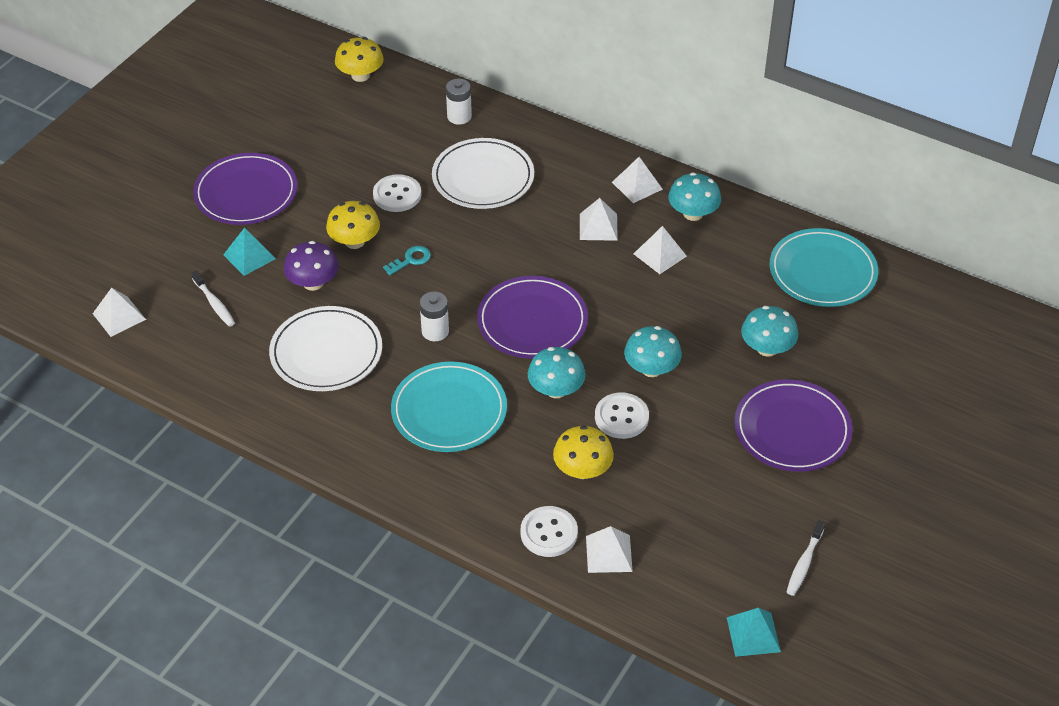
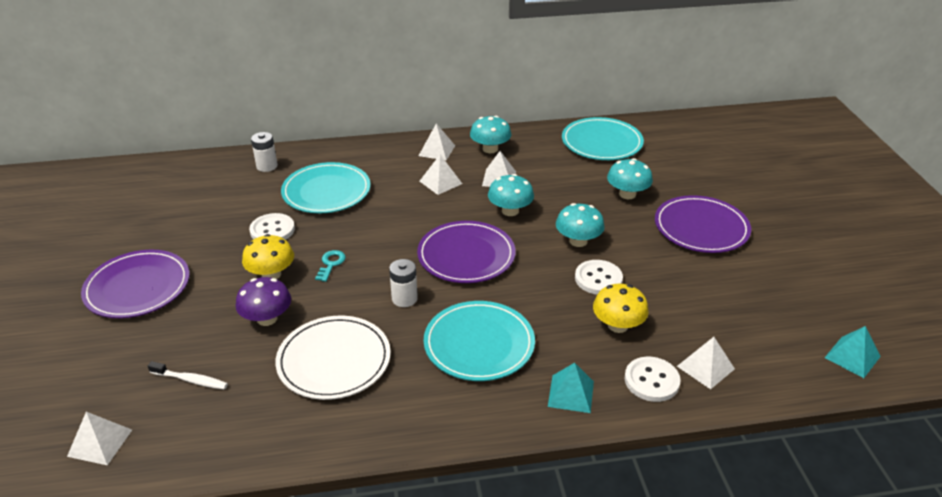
camera: 40 degrees left, 10 degrees down
turquoise pyramid [223,228,276,276] -> turquoise pyramid moved to [548,363,594,413]
yellow mushroom [335,37,384,82] -> none
white plate [432,138,534,209] -> turquoise plate [281,162,371,213]
turquoise mushroom [528,347,586,398] -> turquoise mushroom moved to [488,174,534,216]
white toothbrush [787,520,825,596] -> none

